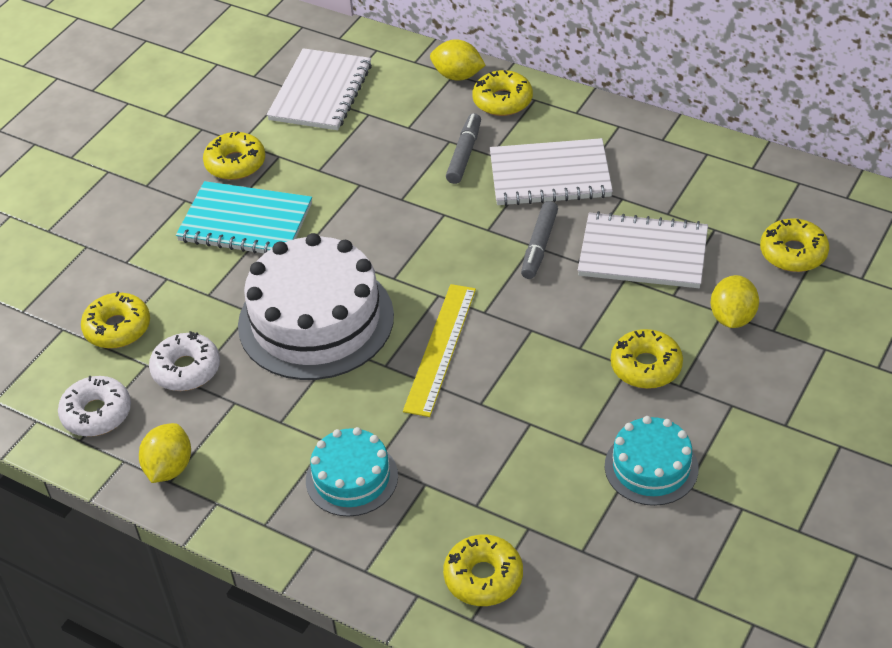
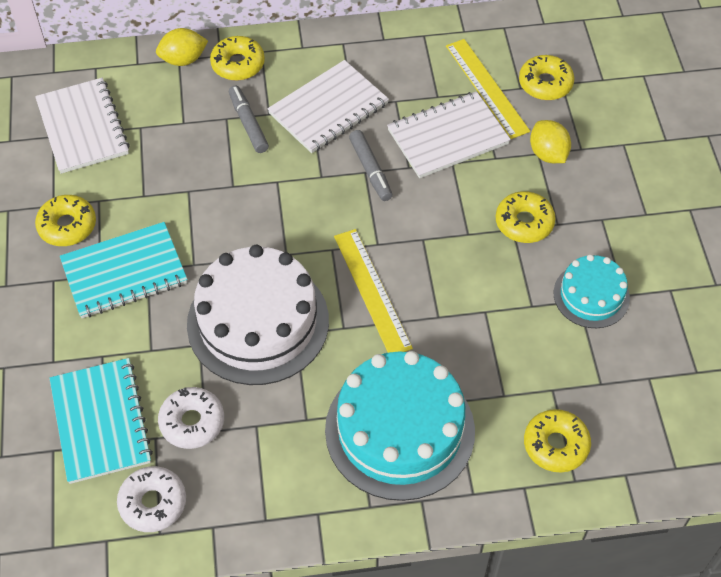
camera: 40 degrees left, 10 degrees up
yellow donut [81,292,150,348] -> turquoise notebook [50,358,153,484]
yellow lemon [139,423,191,483] -> none
turquoise cake [306,427,398,517] -> turquoise cake [325,351,475,501], size x1.85
none -> yellow ruler [446,39,530,139]

